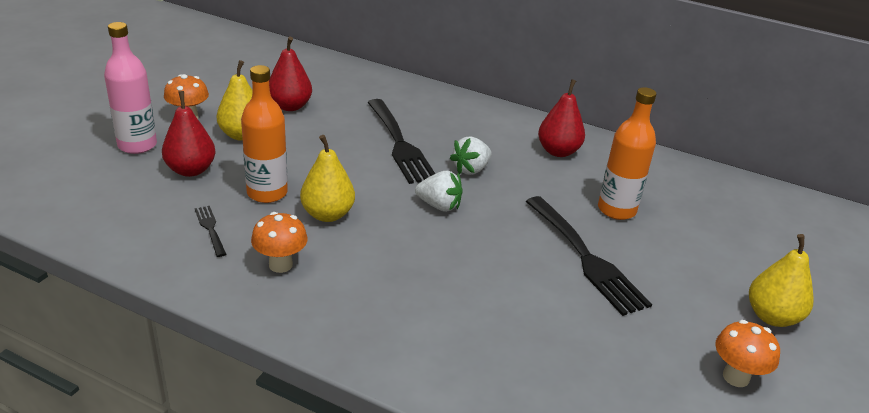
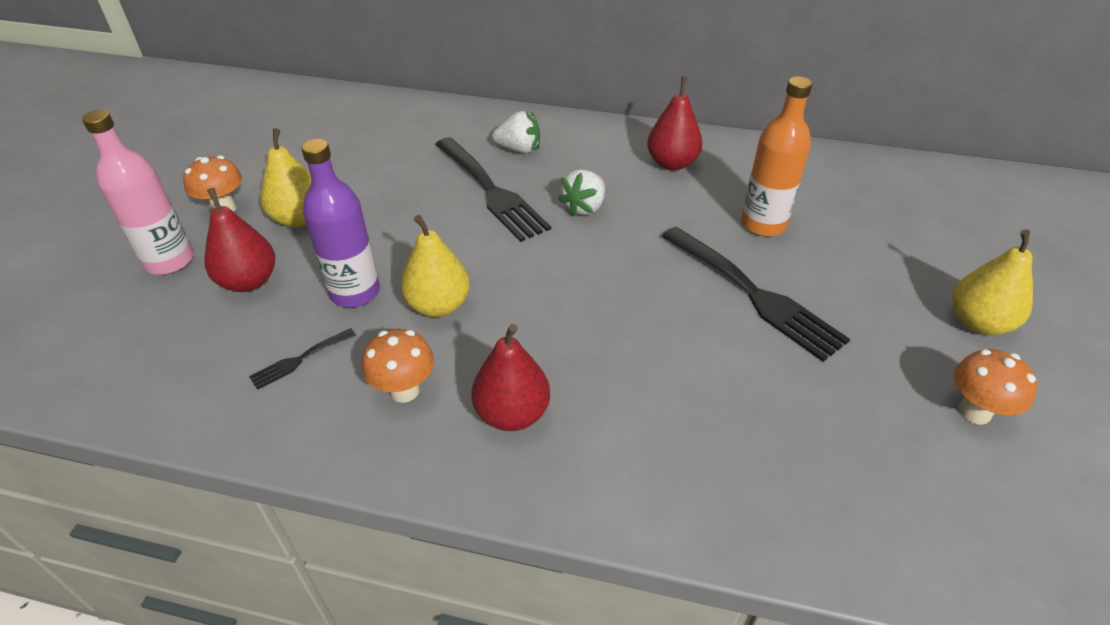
camera: 10 degrees left, 10 degrees up
black fork [195,206,226,257] -> black fork turned 90 degrees counterclockwise [249,328,356,390]
orange bottle [241,65,288,203] -> purple bottle [301,139,380,307]
red pear [269,37,312,111] -> red pear moved to [471,324,550,431]
white strawberry [415,171,463,212] -> white strawberry moved to [492,111,540,154]

